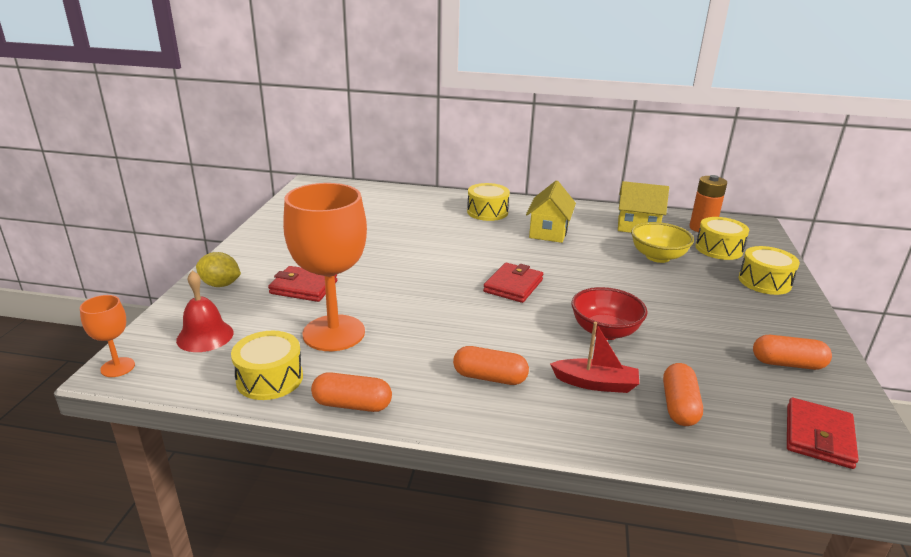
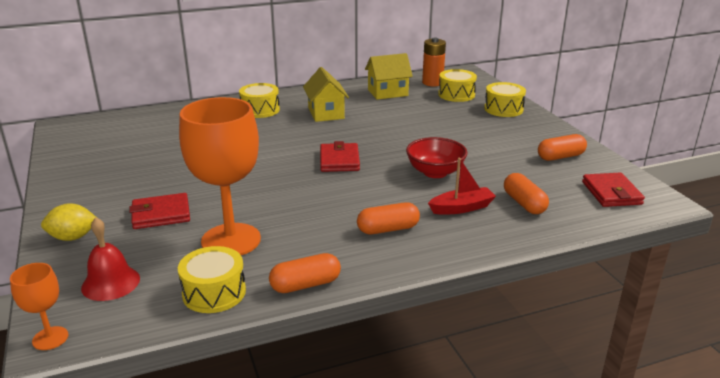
camera: 30 degrees left, 0 degrees up
yellow bowl [631,222,694,263] -> none

